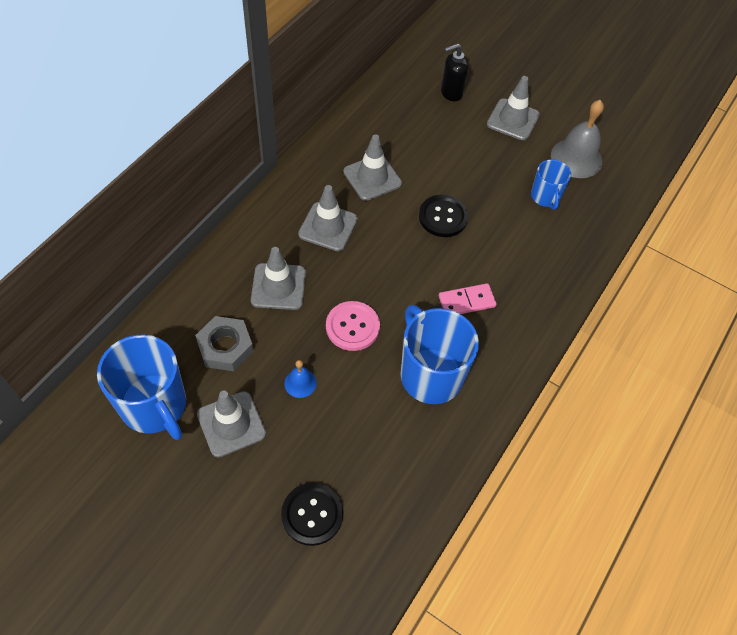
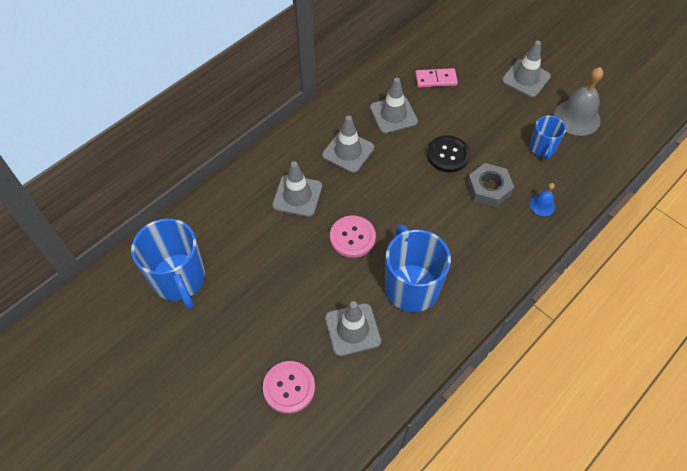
camera: 15 degrees right, 0 degrees up
grey nut [195,316,254,371] -> grey nut moved to [467,163,514,207]
grey traffic cone [197,391,266,458] -> grey traffic cone moved to [325,301,381,356]
black button [281,483,343,546] -> pink button [263,361,315,414]
blue bell [284,360,317,398] -> blue bell moved to [530,183,555,216]
pink domino [439,283,497,314] -> pink domino moved to [415,68,458,87]
black soap dispenser [441,44,468,101] -> none

